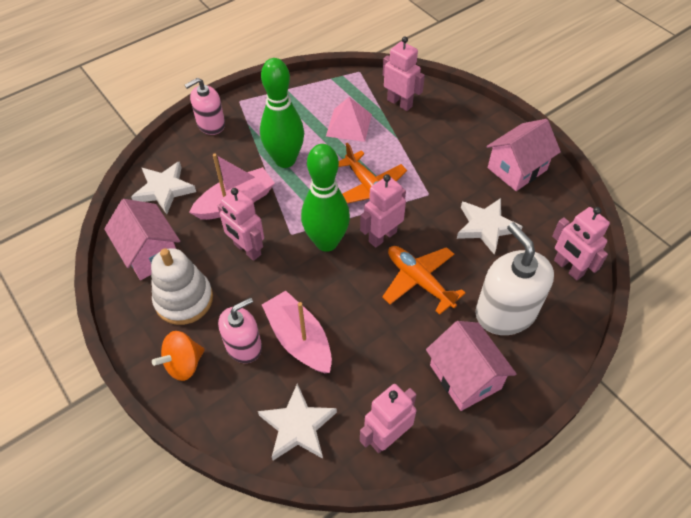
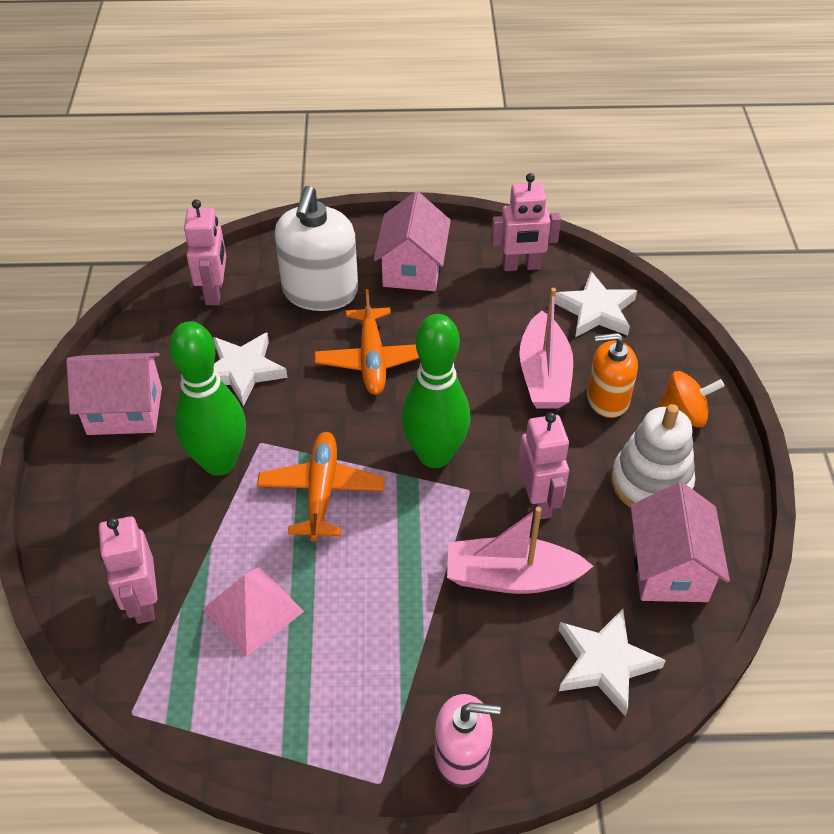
camera: 145 degrees left, 5 degrees down
pink soap dispenser [218,298,262,363] -> orange soap dispenser [587,333,638,418]
green bowling pin [260,58,304,168] -> green bowling pin moved to [169,321,246,476]
pink robot [360,174,406,248] -> none

